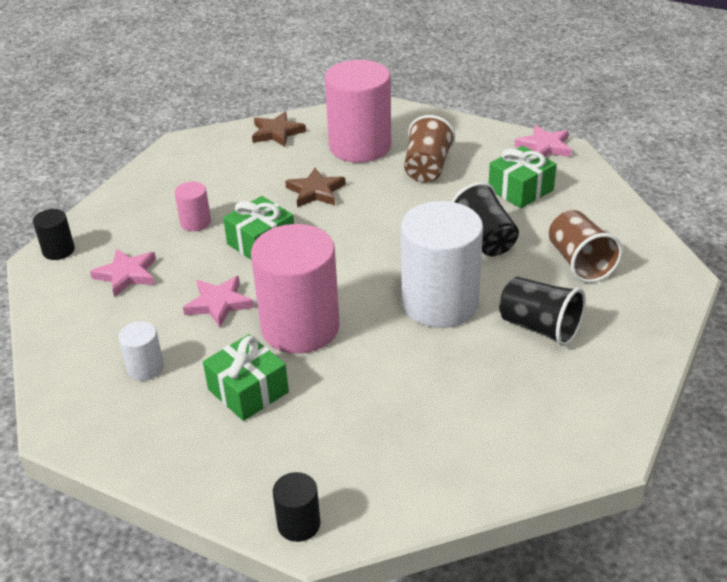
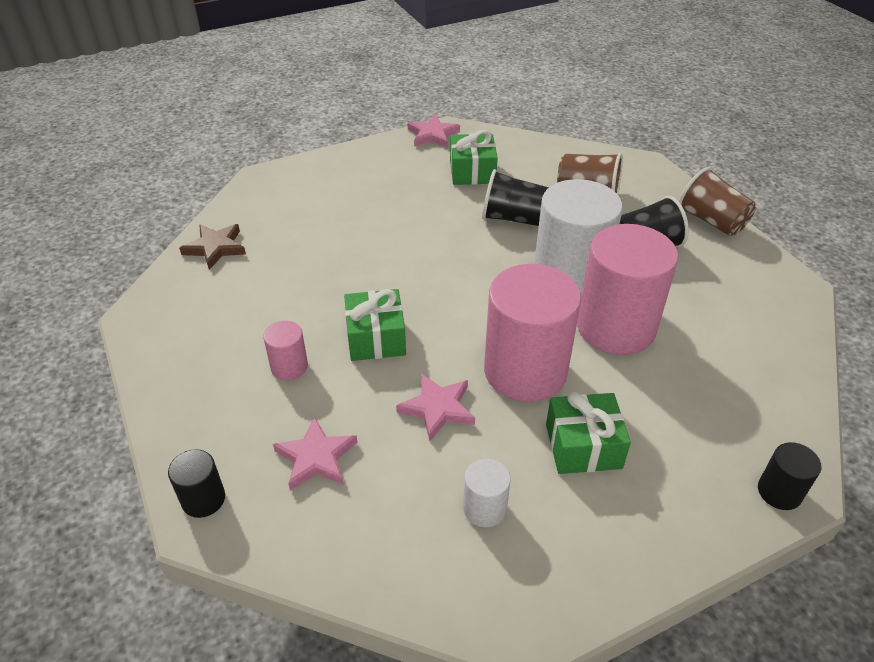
camera: 55 degrees left, 5 degrees up
brown star [285,168,346,208] -> none
pink cylinder [325,60,391,163] -> pink cylinder moved to [577,224,678,355]
brown cup [404,115,455,183] -> brown cup moved to [679,167,756,236]

